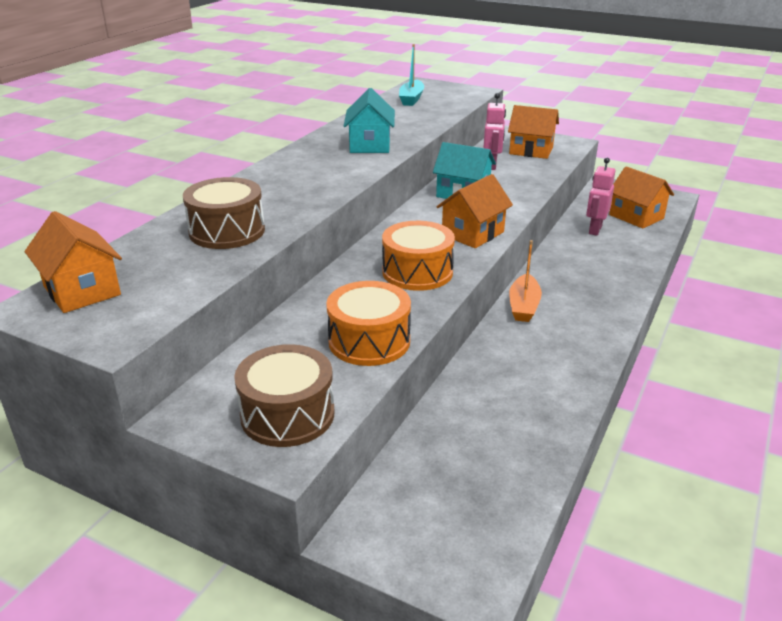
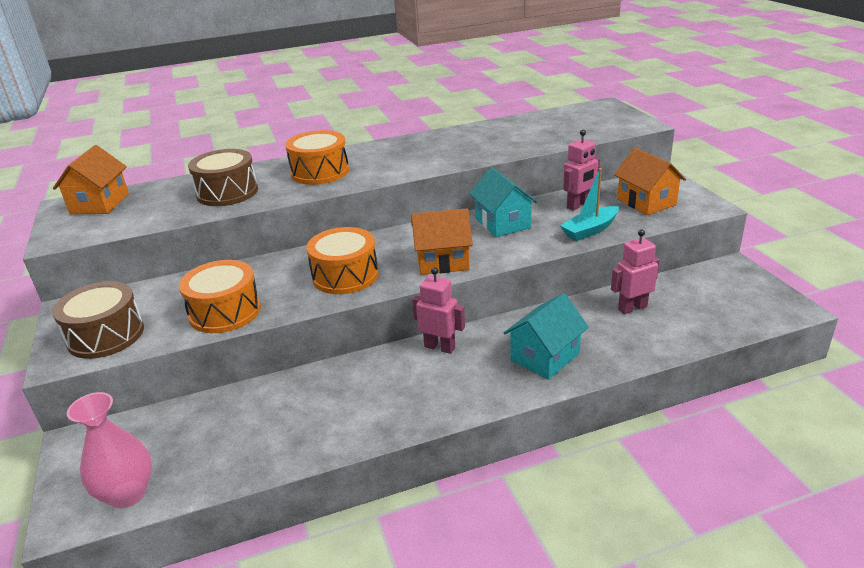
camera: 45 degrees right, 0 degrees up
turquoise house [344,88,395,153] -> turquoise house moved to [504,293,589,380]
turquoise boat [399,44,424,106] -> turquoise boat moved to [560,168,619,241]
orange boat [509,240,542,322] -> pink robot [412,267,465,354]
orange house [609,166,674,229] -> none
none -> pink vase [67,392,152,508]
none -> orange drum [285,130,349,185]

